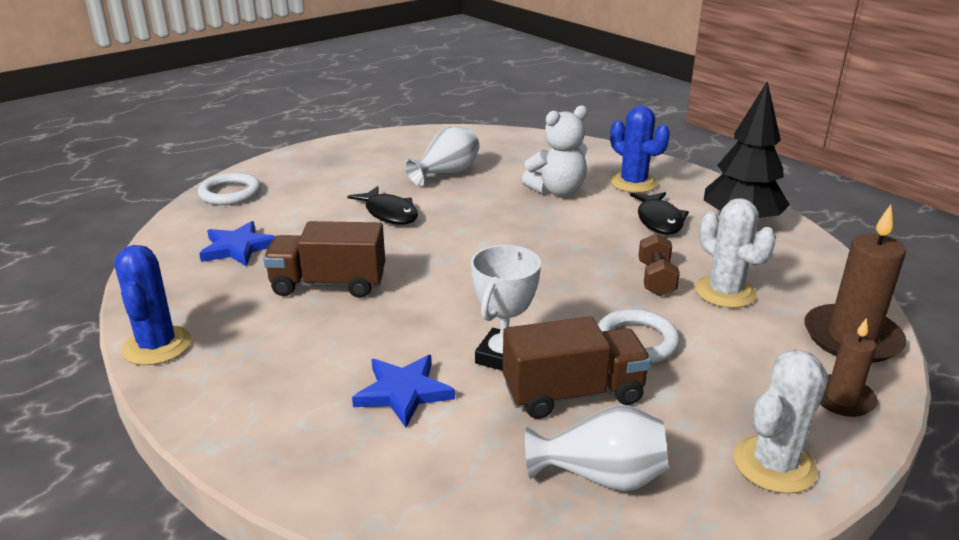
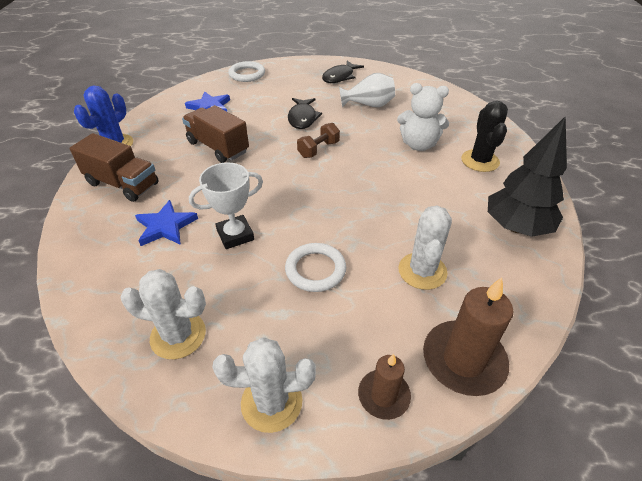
camera: 40 degrees right, 15 degrees up
brown truck [503,316,651,419] -> brown truck moved to [69,133,159,202]
white vase [525,405,668,492] -> white cactus [120,269,206,359]
blue cactus [610,105,670,193] -> black cactus [461,101,508,172]
black fish [630,192,689,235] -> black fish moved to [322,61,364,83]
brown dumbbell [638,233,680,296] -> brown dumbbell moved to [297,123,340,158]

